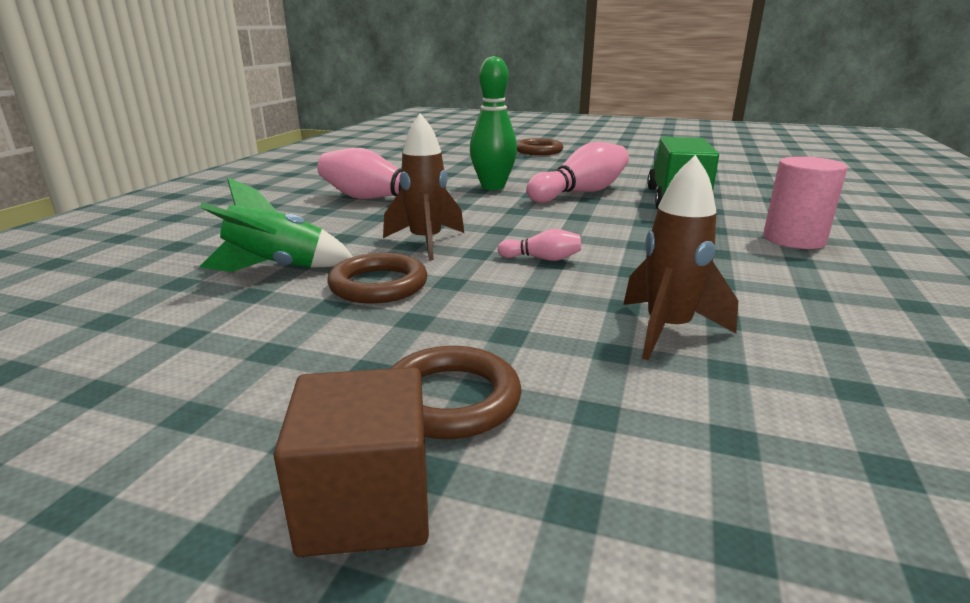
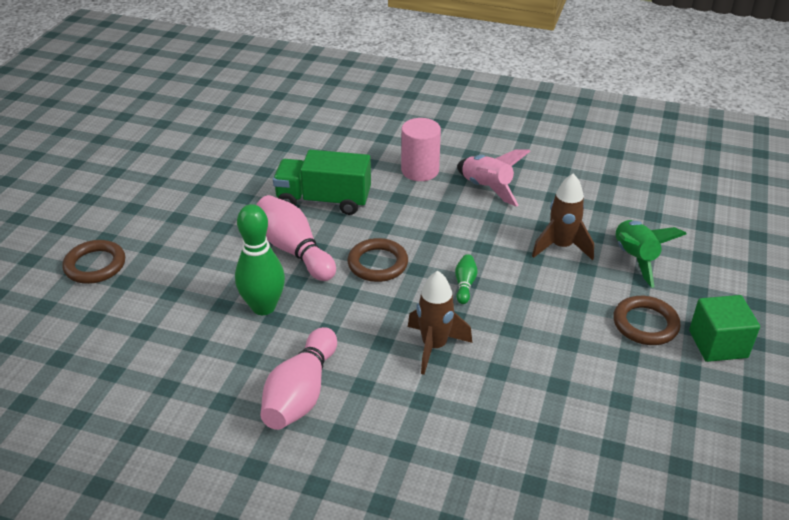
camera: 90 degrees left, 15 degrees up
green rocket [199,178,353,272] -> green rocket moved to [615,220,687,288]
brown cube [274,367,429,557] -> green cube [689,295,760,362]
brown ring [327,253,428,304] -> brown ring moved to [348,238,408,282]
pink bowling pin [498,229,581,261] -> green bowling pin [455,254,478,304]
none -> pink rocket [457,149,530,207]

